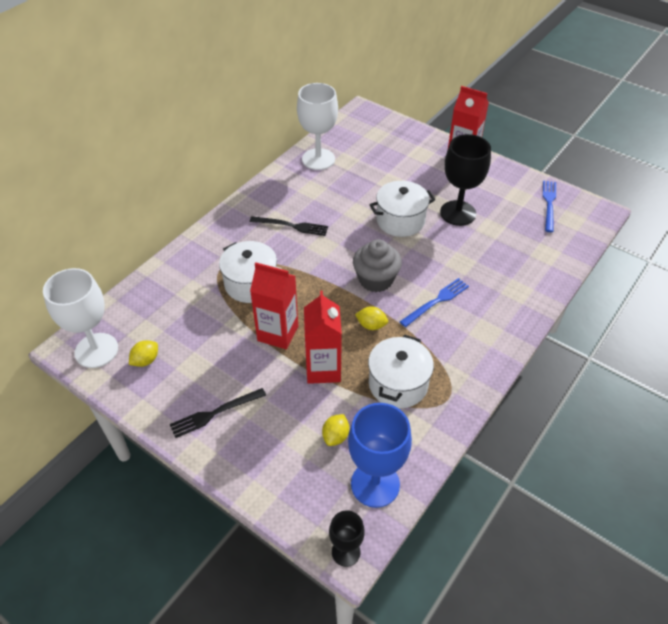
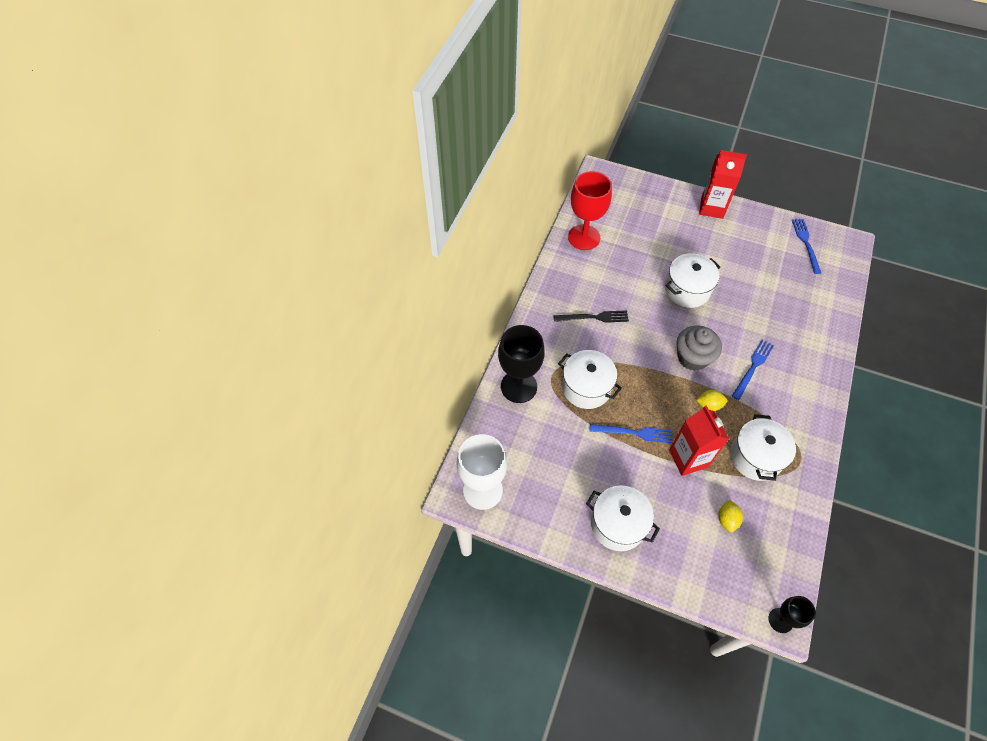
camera: 15 degrees left, 10 degrees up
yellow lemon [129,340,158,367] -> none
black fork [170,388,266,438] -> white pot [586,485,660,551]
red carton [250,262,298,349] -> blue fork [590,424,672,443]
white goblet [297,83,338,170] -> red goblet [568,171,612,250]
blue goblet [348,403,412,508] -> none
black goblet [440,134,491,226] -> black goblet moved to [498,325,545,403]

